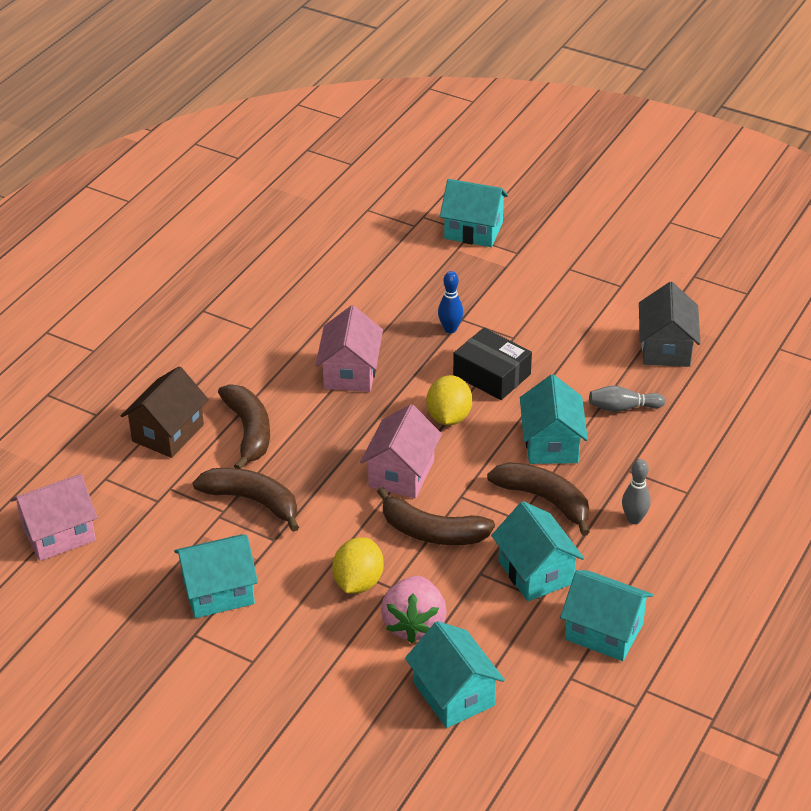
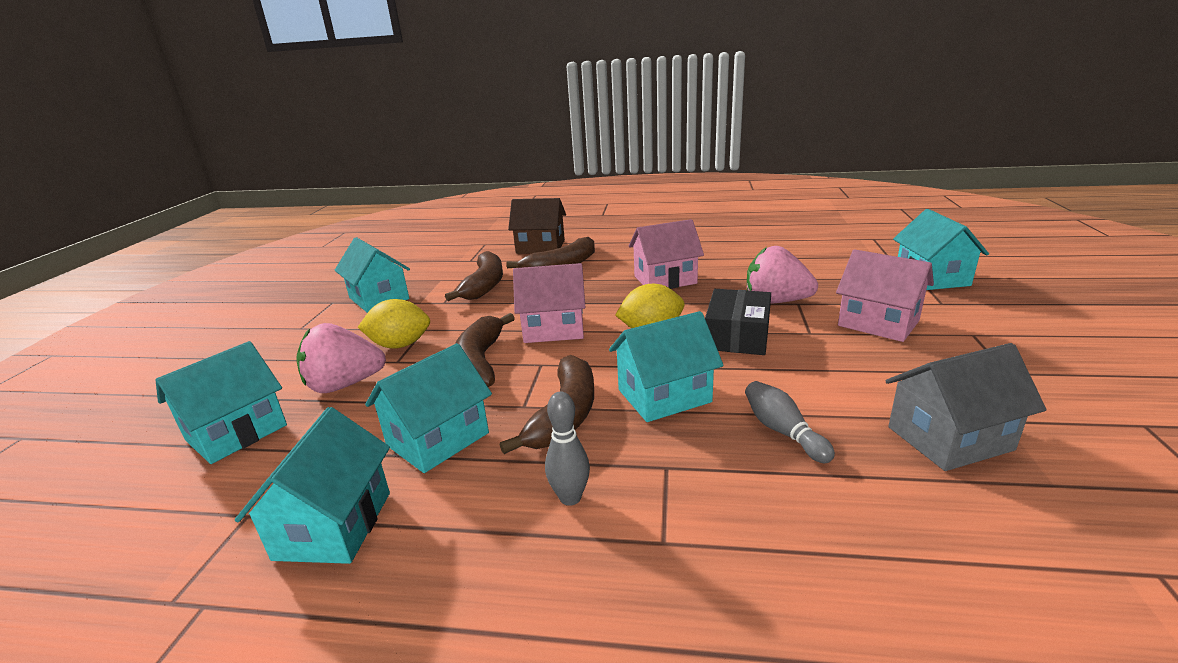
camera: 70 degrees right, 15 degrees down
pink house [11,474,97,561] -> pink house moved to [836,249,934,342]
blue bowling pin [438,271,463,333] -> pink strawberry [747,246,818,304]

